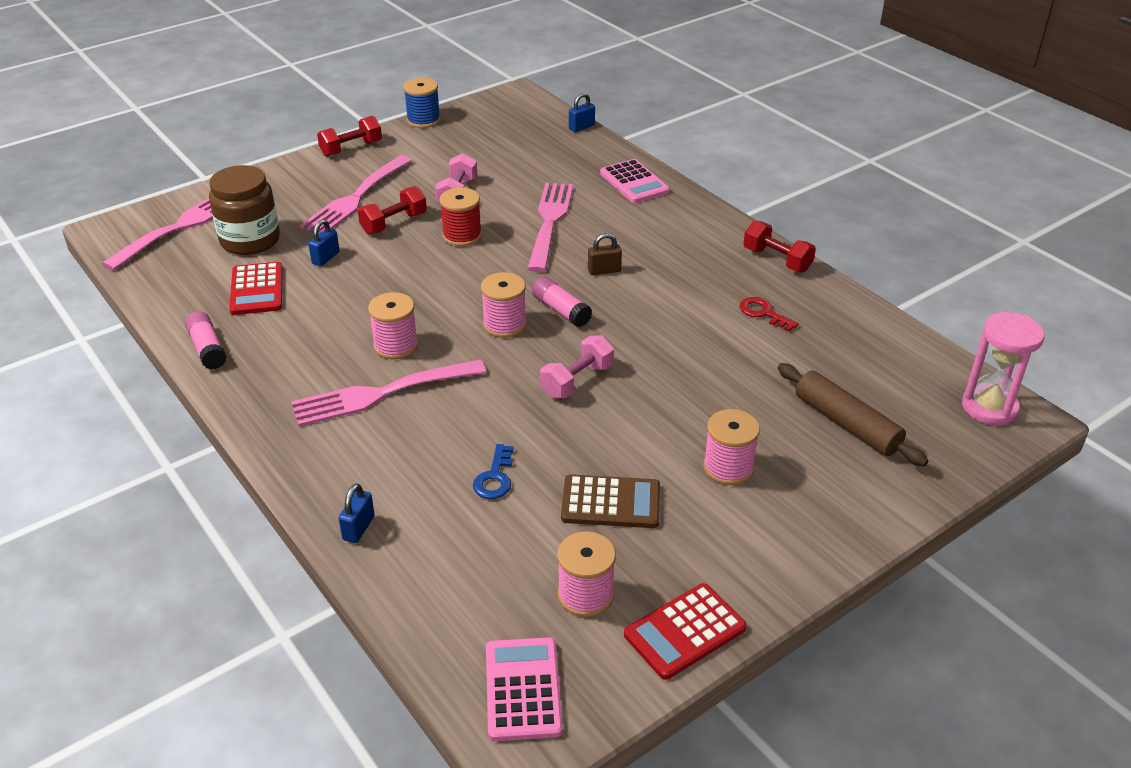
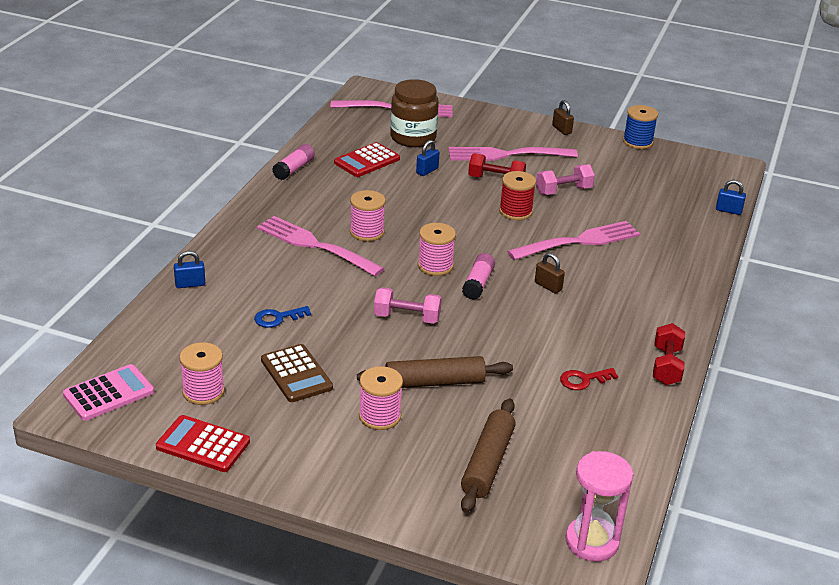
camera: 55 degrees right, 5 degrees down
blue padlock [308,219,340,266] -> blue padlock turned 45 degrees counterclockwise [416,140,440,176]
red dumbbell [317,116,382,157] -> brown padlock [552,100,574,135]
pink calculator [600,159,670,203] -> none
red key [740,297,799,331] -> red key turned 120 degrees counterclockwise [560,368,618,390]
none -> brown rolling pin [357,356,513,388]

